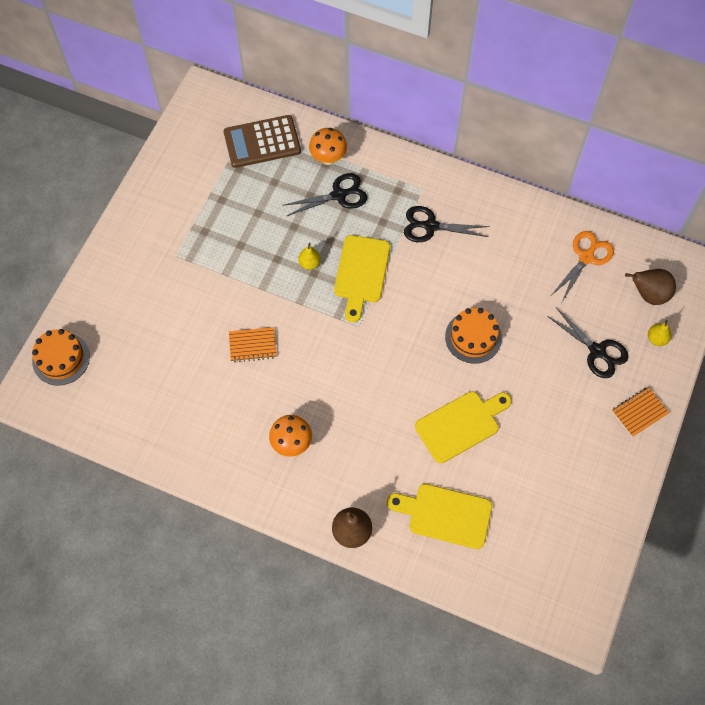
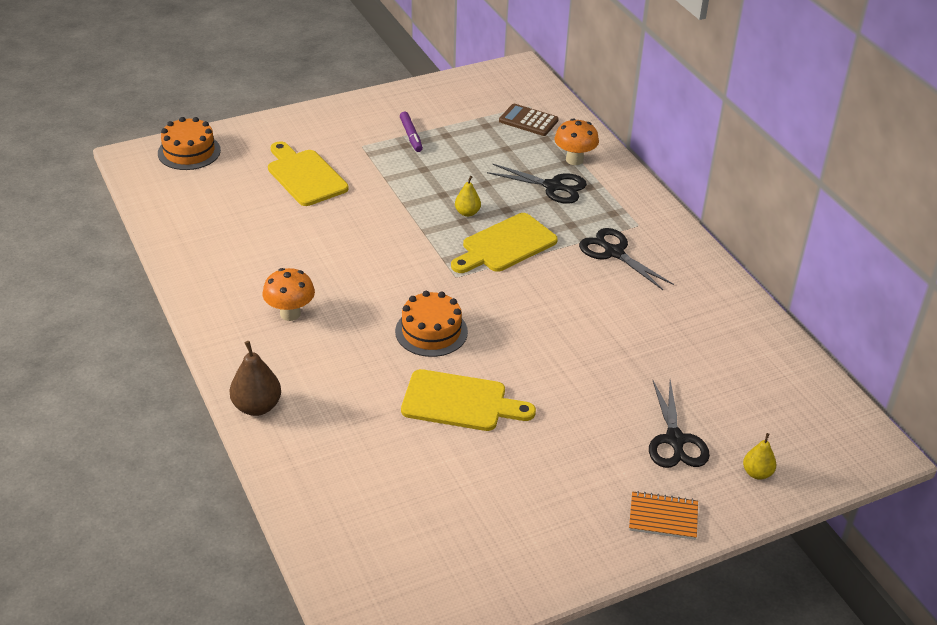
camera: 40 degrees right, 25 degrees down
brown calculator [224,115,301,168] -> brown calculator [499,104,559,136], size x0.65
orange notebook [229,327,276,362] -> none
yellow cutting board [387,484,492,549] -> yellow cutting board moved to [268,141,348,206]
orange cake [445,308,502,364] -> orange cake moved to [395,291,468,357]
orange scissors [552,231,614,302] -> none
brown pear [625,269,676,305] -> none
none -> purple marker [400,112,423,152]

